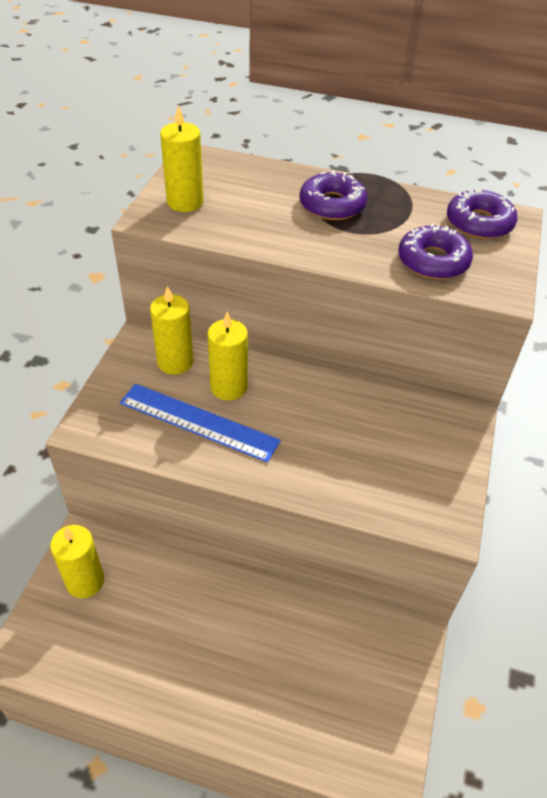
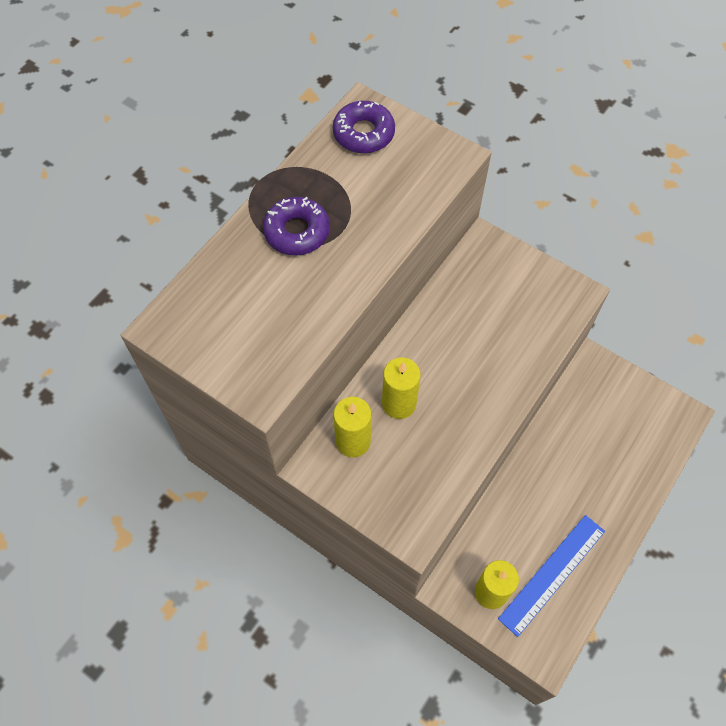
camera: 70 degrees left, 15 degrees up
blue ruler [120,384,281,462] -> blue ruler moved to [498,515,605,637]
yellow candle [160,106,204,212] -> none
purple donut [398,223,473,280] -> none

